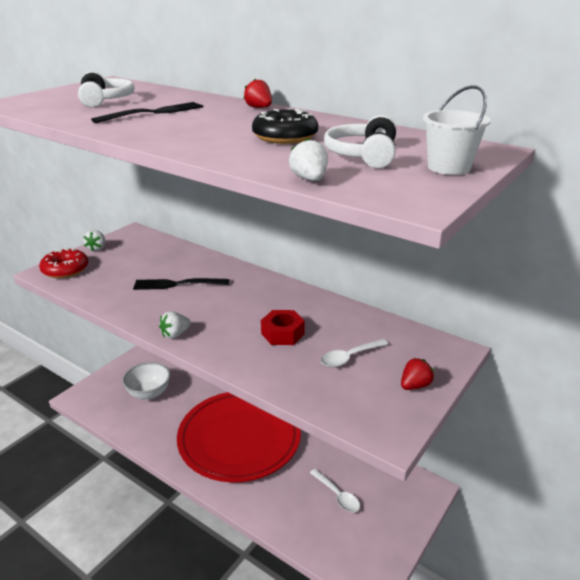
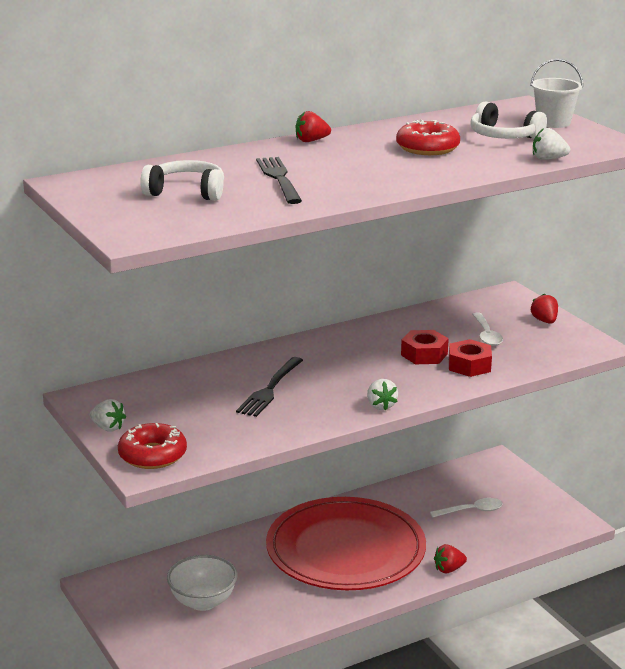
camera: 65 degrees left, 5 degrees down
black donut [252,108,318,144] -> red donut [396,120,460,155]
none -> red strawberry [434,544,467,573]
none -> red nut [449,339,492,377]

